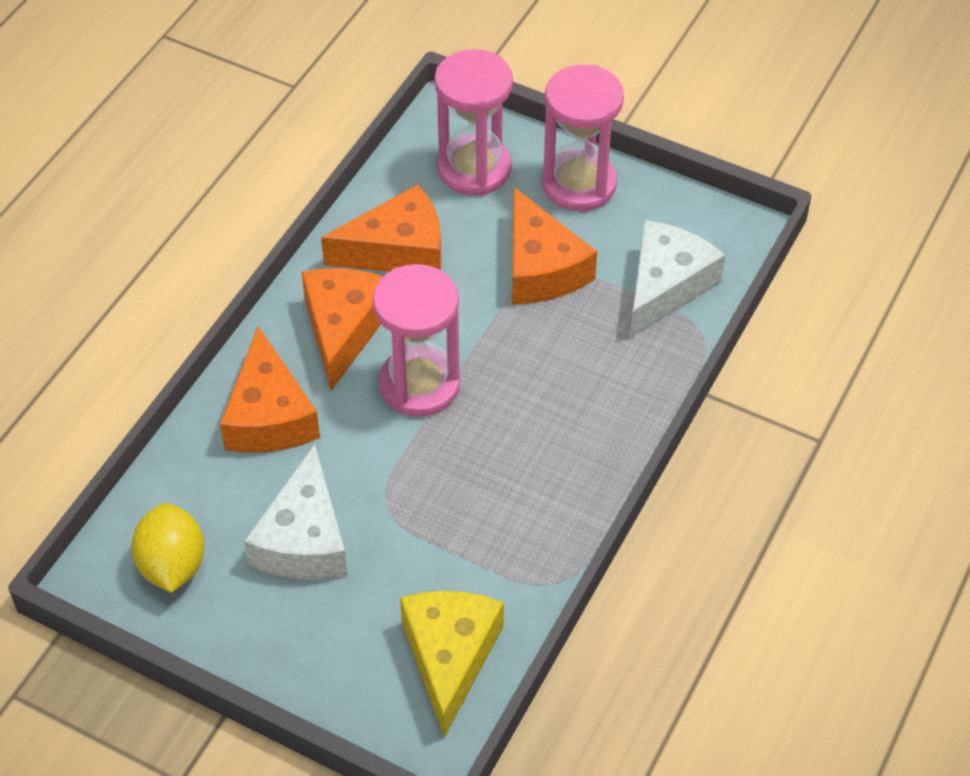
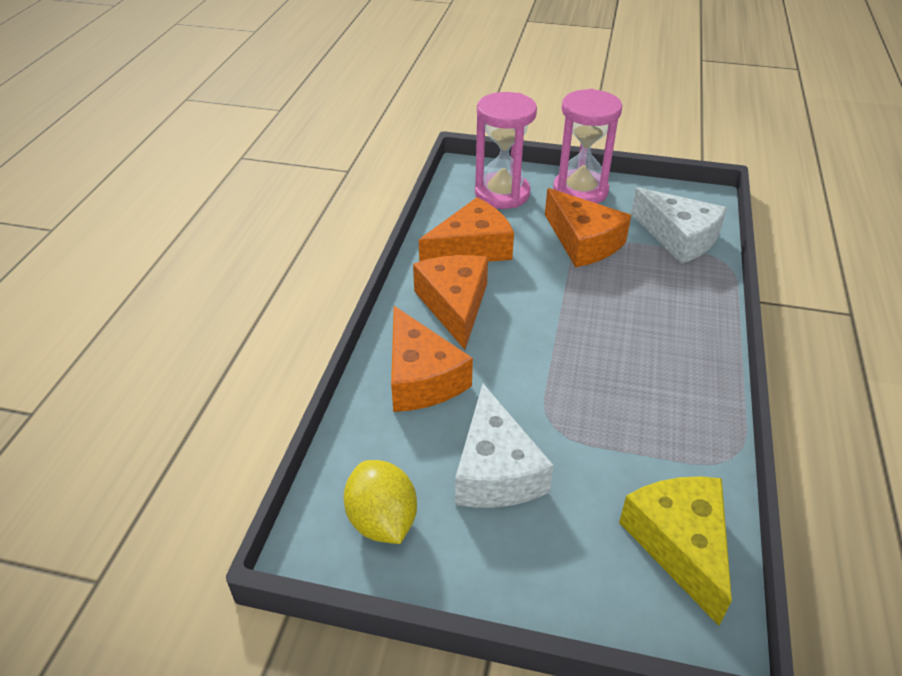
camera: 15 degrees left, 10 degrees down
pink hourglass [373,264,460,417] -> none
white cheese [630,220,725,338] -> white cheese turned 120 degrees clockwise [631,187,727,264]

